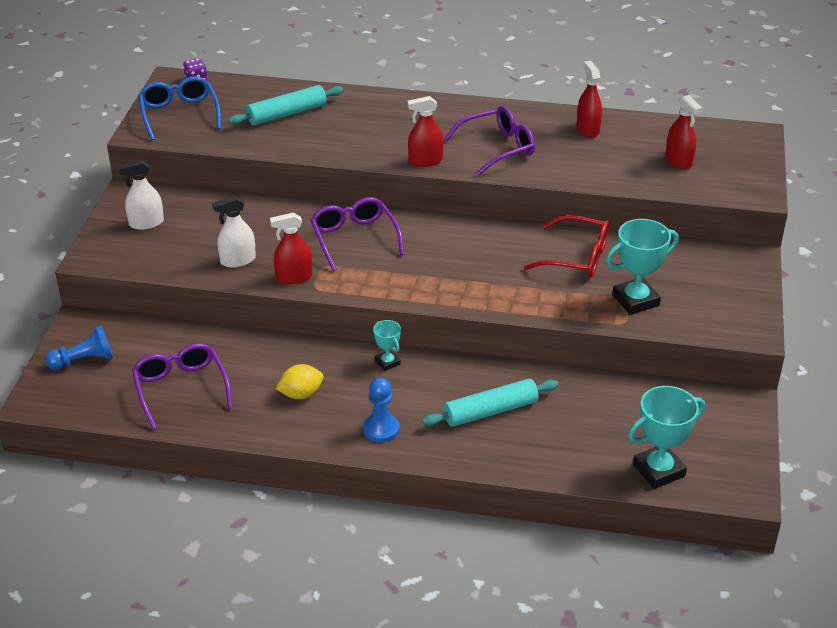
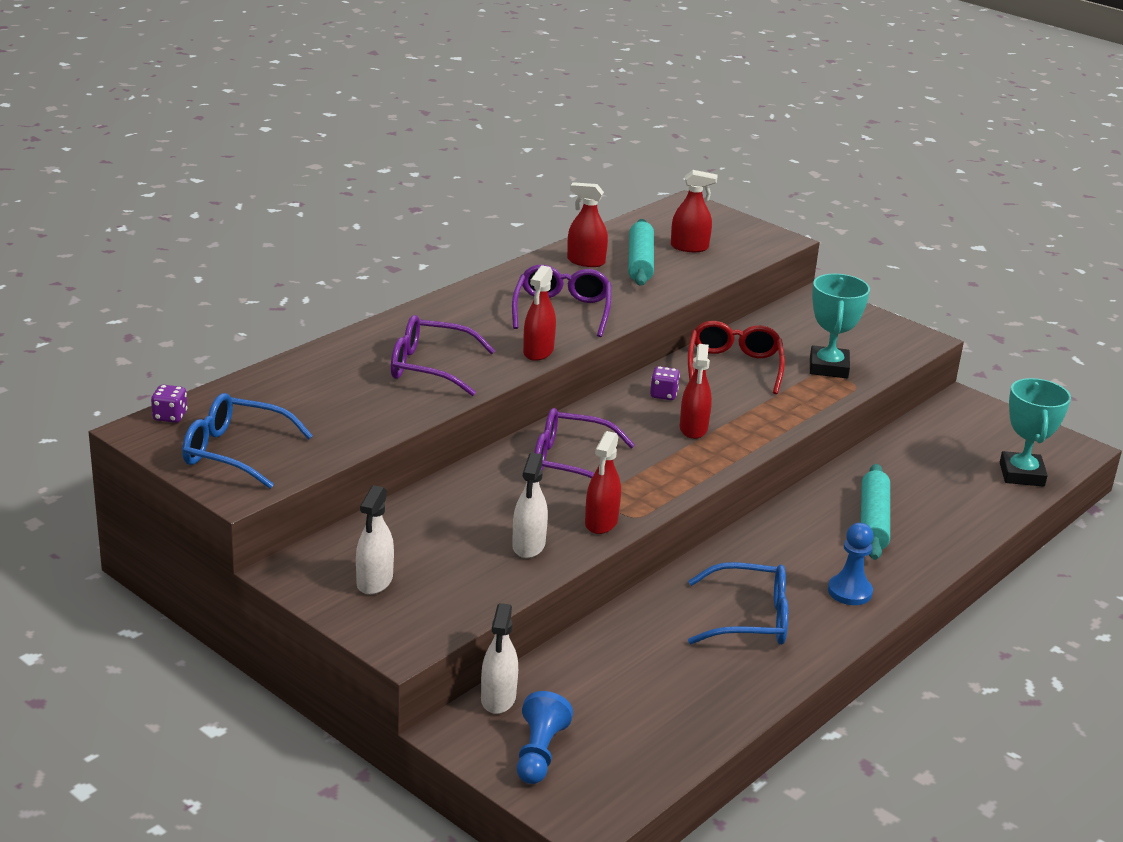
camera: 60 degrees left, 10 degrees down
purple glasses [132,343,233,429] -> purple glasses moved to [391,315,495,396]
turquoise rolling pin [228,85,343,126] -> turquoise rolling pin moved to [628,219,654,286]
yellow lemon [276,364,324,399] -> blue glasses [688,562,788,645]
turquoise trophy [373,320,401,371] -> none
red glasses [524,215,609,278] -> red glasses turned 45 degrees counterclockwise [688,321,785,394]
none -> white spray bottle [481,603,518,714]
none -> purple dice [650,366,680,400]
none -> red spray bottle [680,344,712,439]

